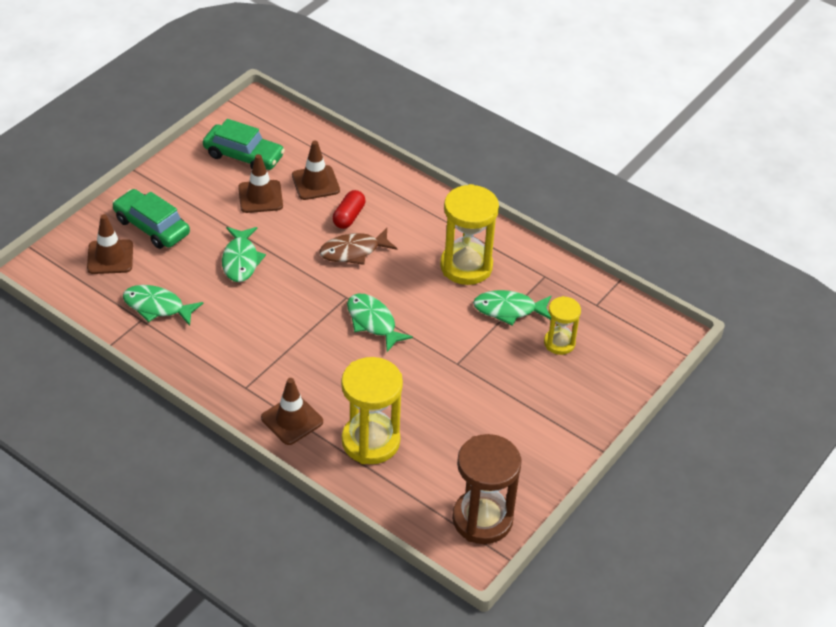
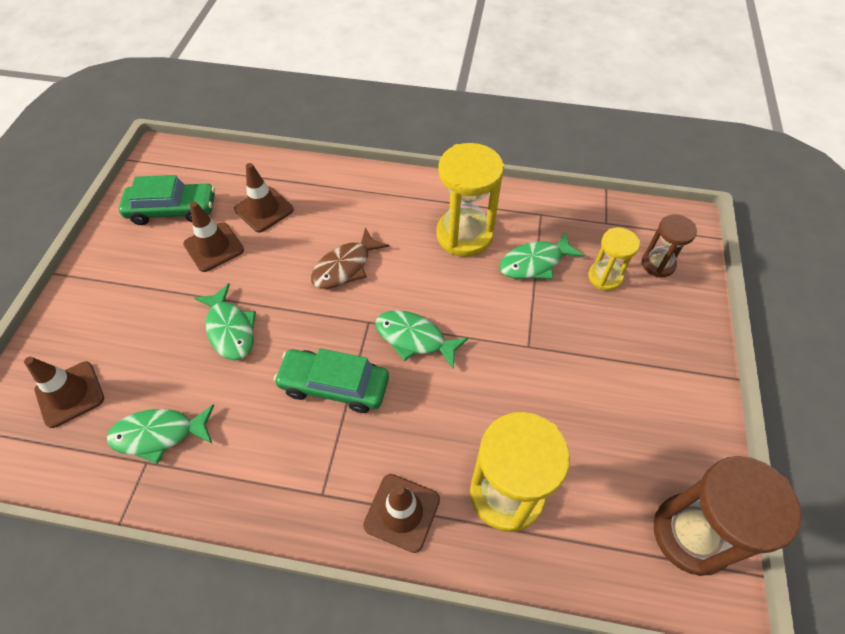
camera: 25 degrees left, 10 degrees up
green car [112,189,190,249] -> green car moved to [274,348,389,413]
red capsule [333,190,365,229] -> none
none -> brown hourglass [641,214,697,277]

